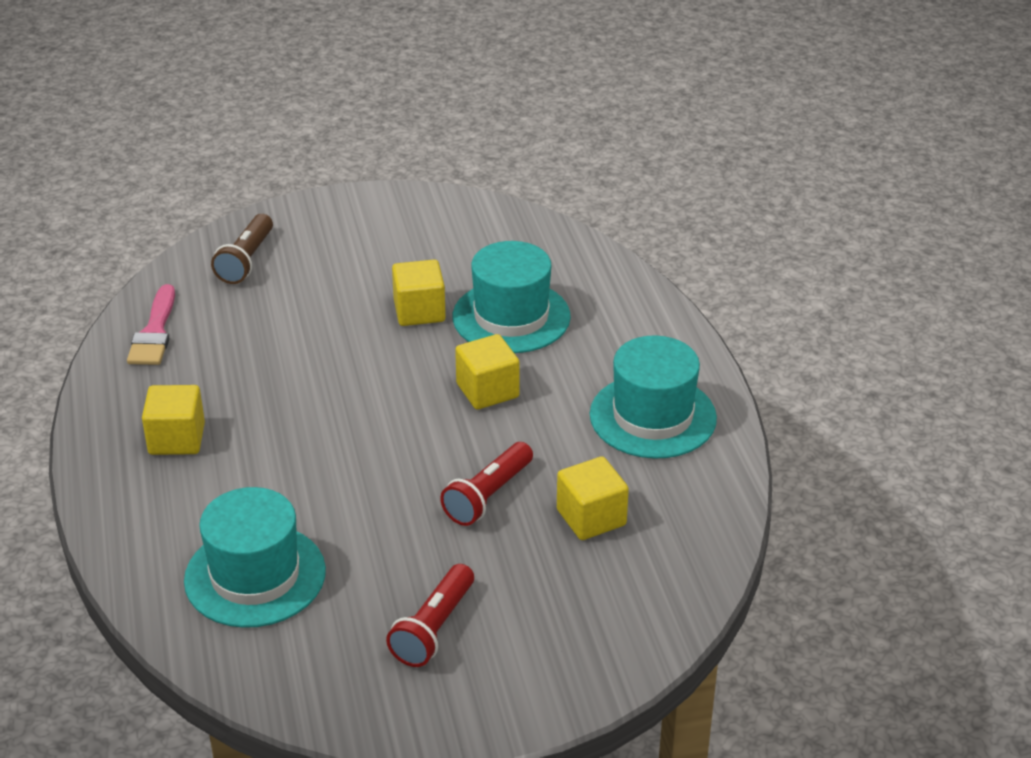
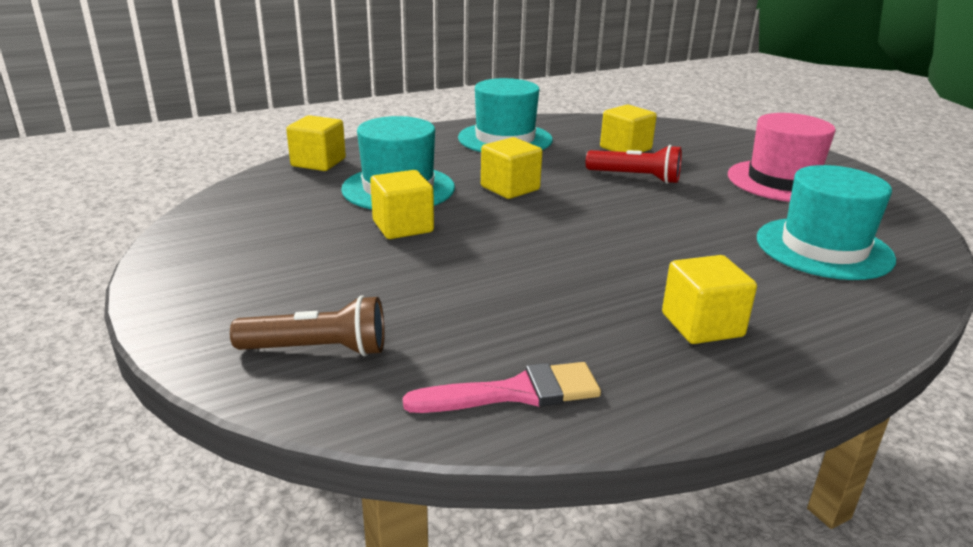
camera: 105 degrees left, 10 degrees down
red flashlight [386,564,474,667] -> pink hat [728,113,836,202]
none -> yellow cube [286,115,346,171]

